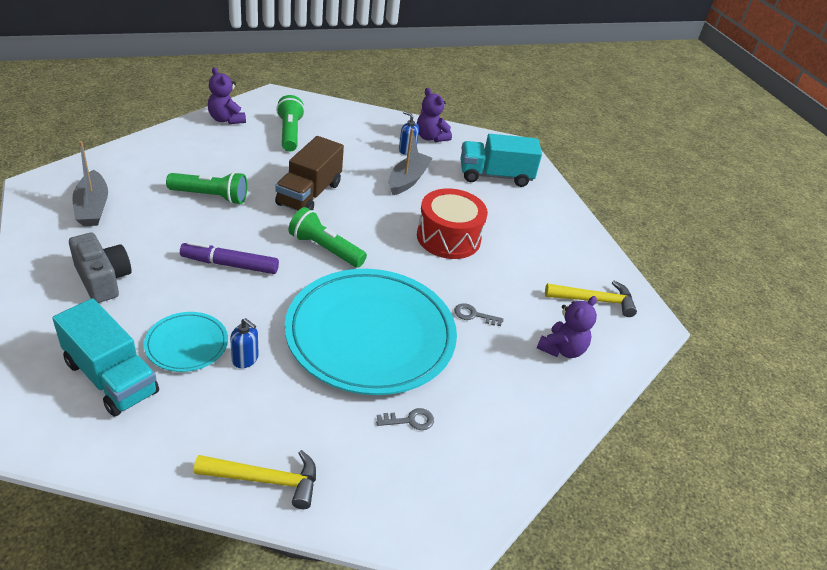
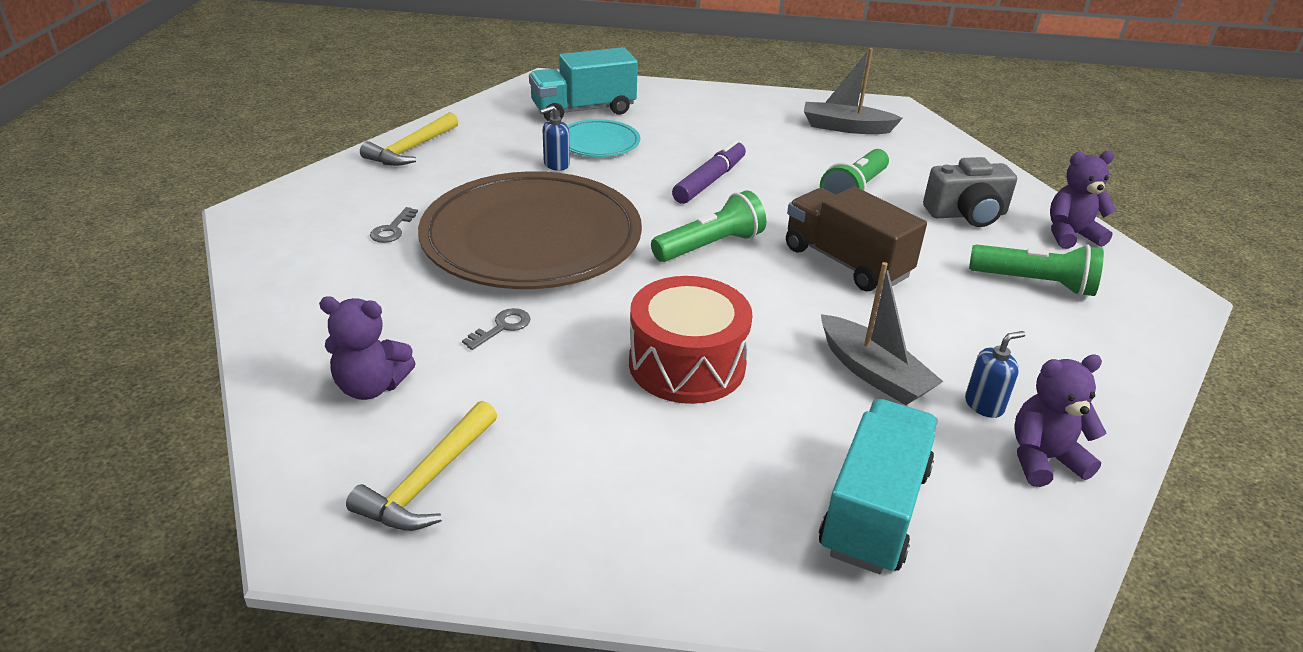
camera: 120 degrees right, 5 degrees down
grey camera [69,233,132,303] -> grey camera moved to [923,157,1017,227]
turquoise plate [285,269,457,395] -> brown plate [418,171,642,289]
purple teddy bear [537,296,597,358] -> purple teddy bear turned 60 degrees counterclockwise [319,296,416,400]

